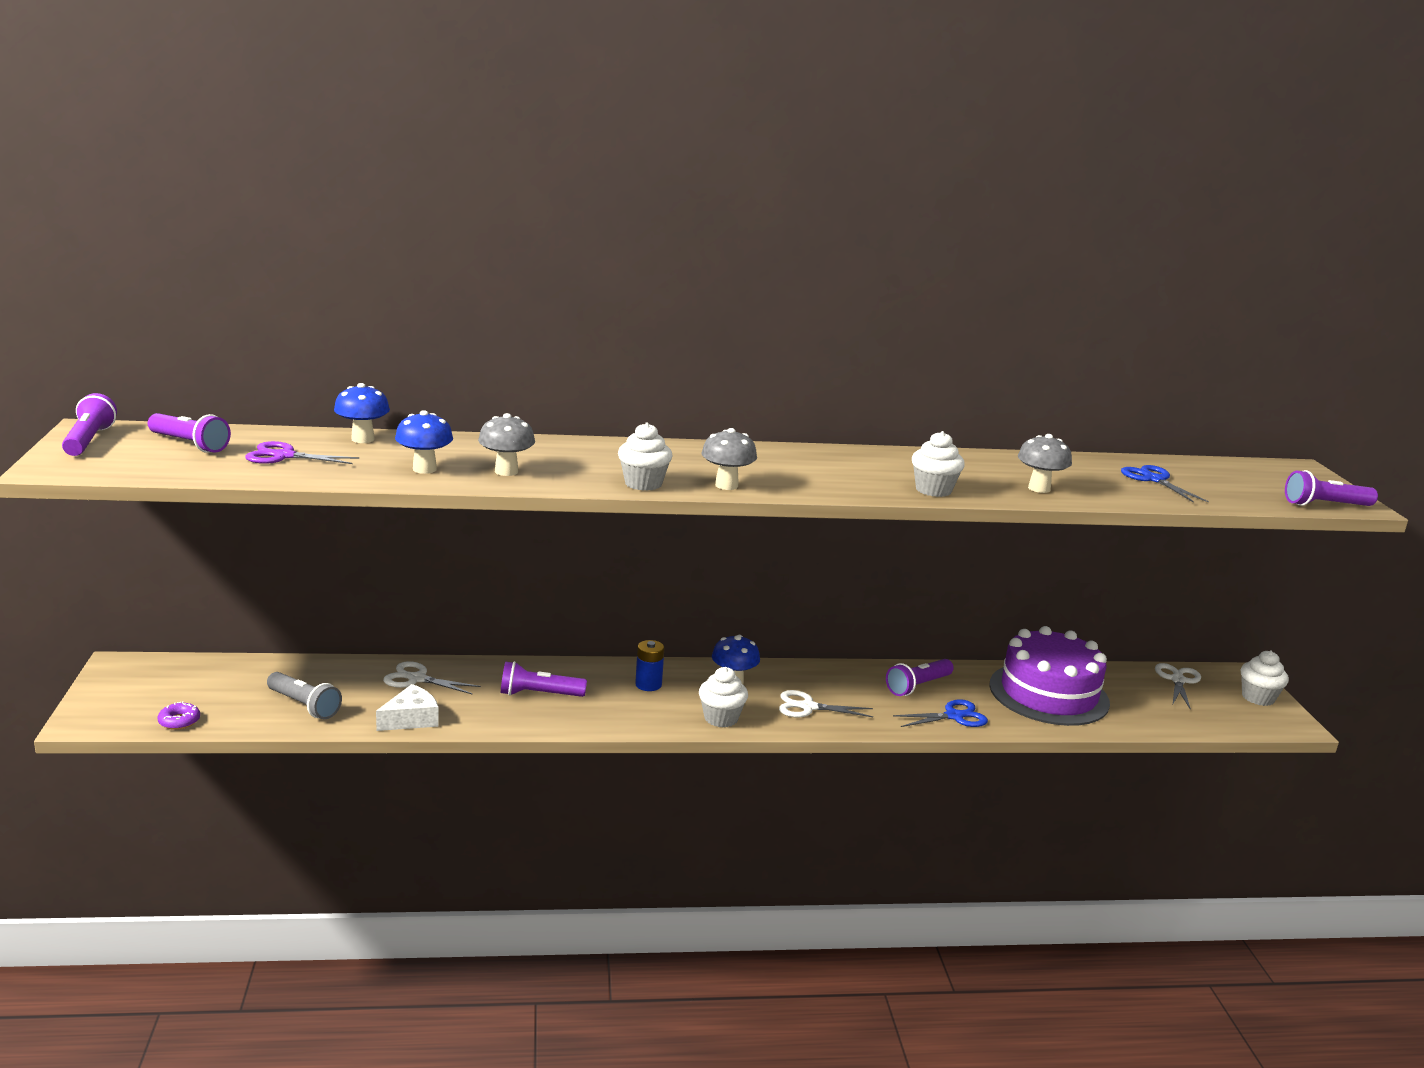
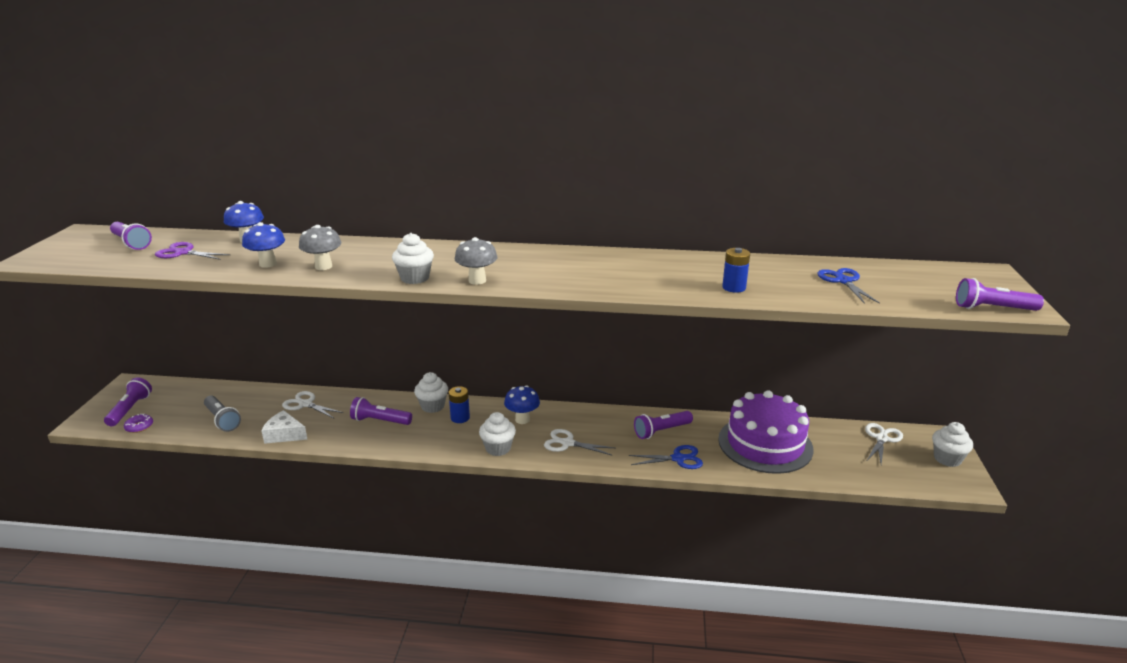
camera: 15 degrees right, 5 degrees up
purple flashlight [62,393,117,456] -> purple flashlight moved to [104,377,152,426]
white cheese [376,684,439,731] -> white cheese turned 135 degrees counterclockwise [261,410,308,444]
white cupcake [912,431,965,497] -> white cupcake moved to [414,372,448,413]
grey mushroom [1018,434,1072,493] -> blue battery [722,248,750,293]

